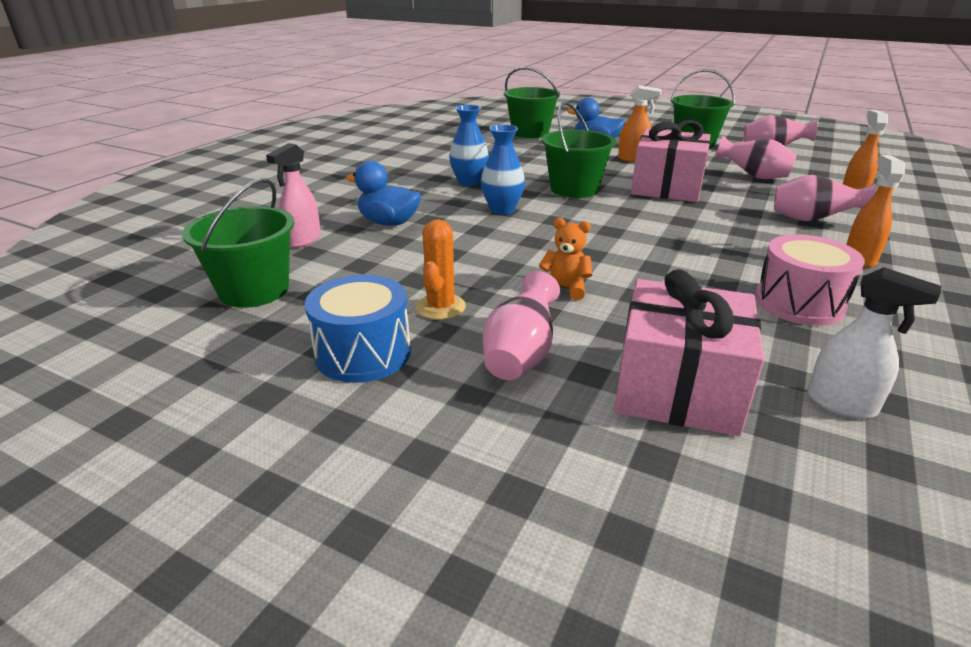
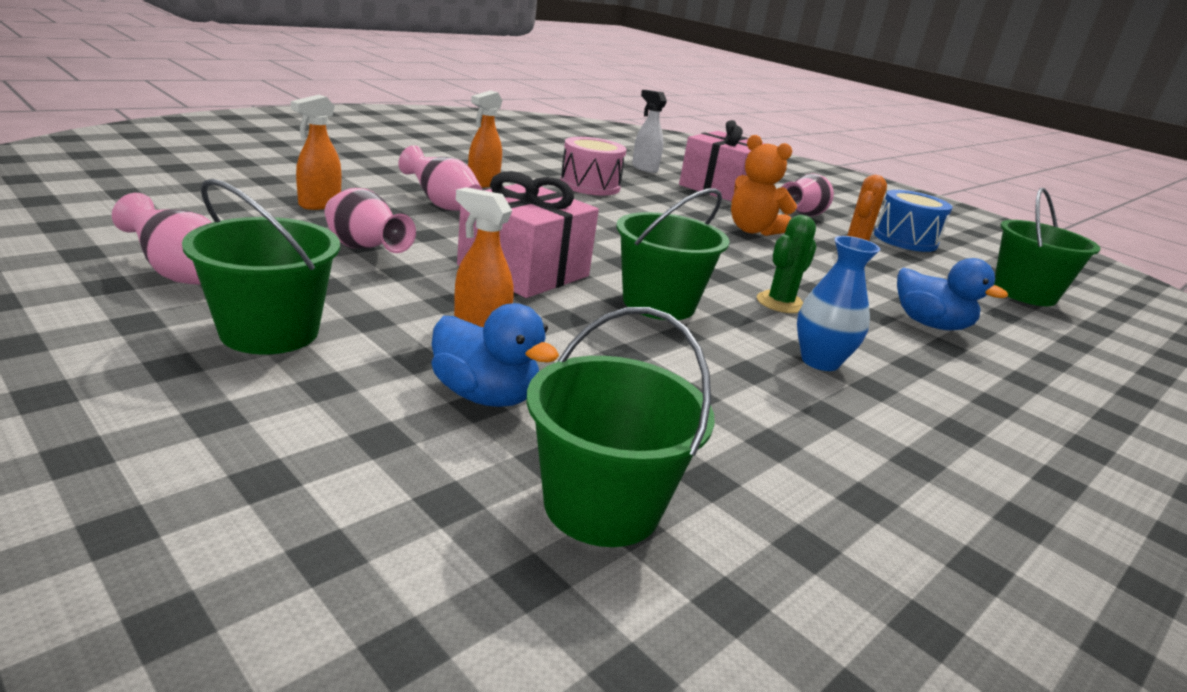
camera: 165 degrees left, 5 degrees down
pink spray bottle [266,143,321,248] -> none
blue vase [481,125,525,215] -> green cactus [757,215,817,313]
orange teddy bear [539,218,592,301] -> orange teddy bear [731,135,797,236], size x1.56

